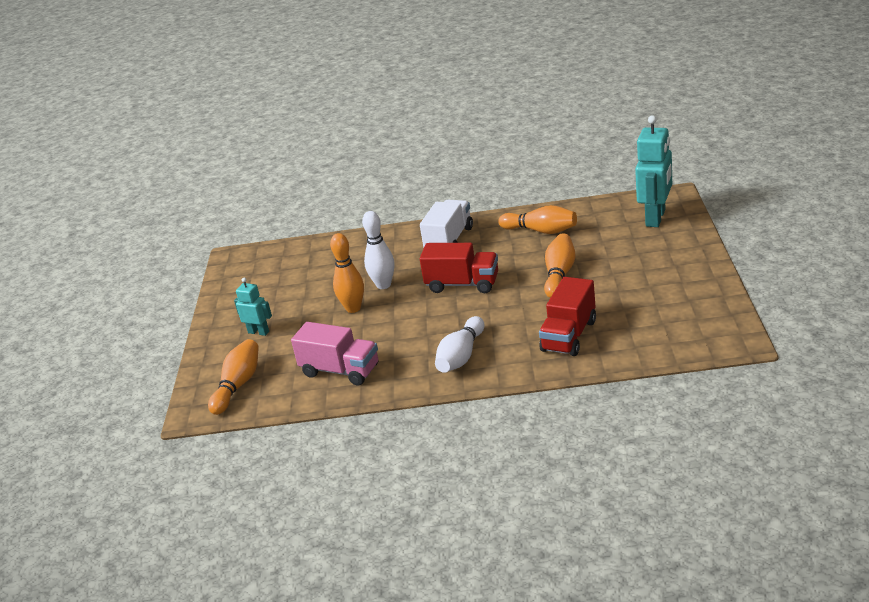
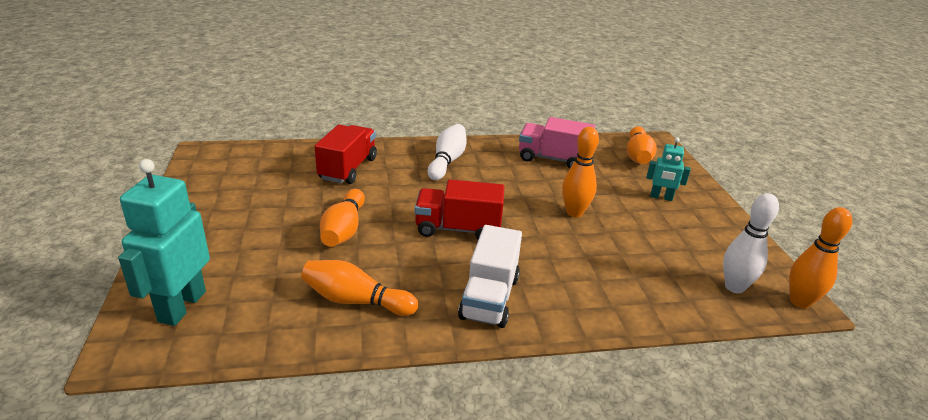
camera: 165 degrees right, 0 degrees up
white bowling pin [362,211,394,289] -> white bowling pin moved to [723,193,779,293]
none -> orange bowling pin [789,207,852,309]

